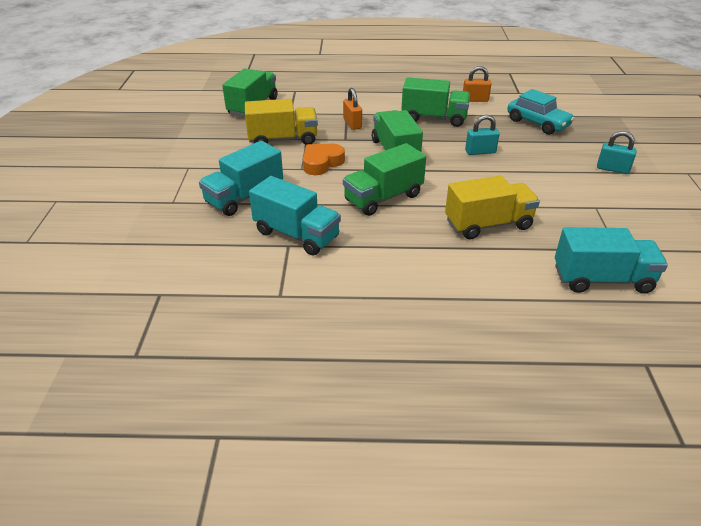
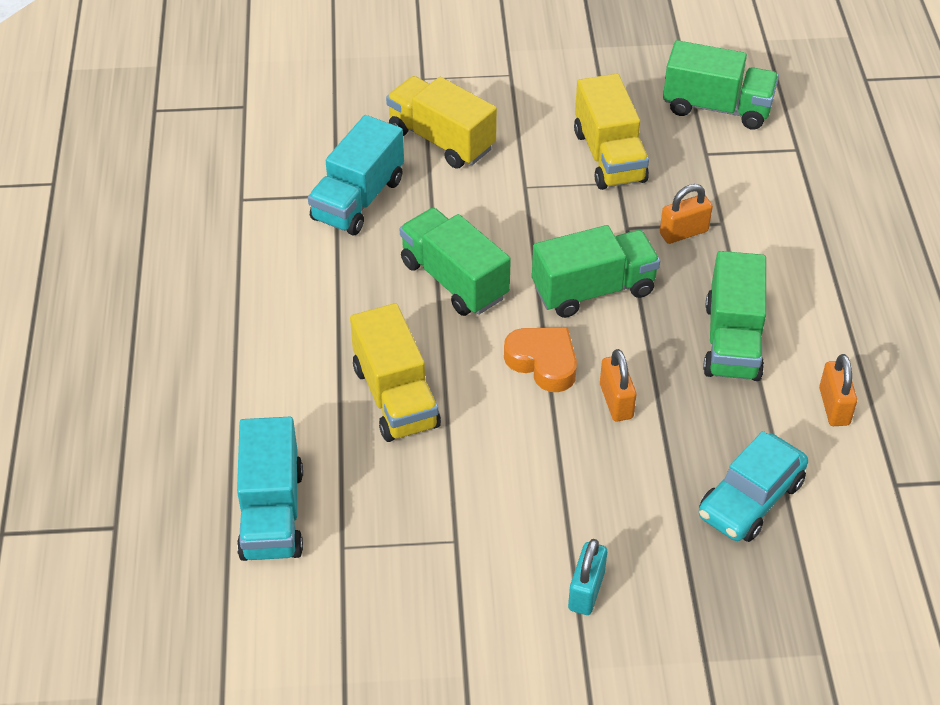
camera: 85 degrees right, 10 degrees up
turquoise truck [199,141,283,216] -> yellow truck [386,76,497,169]
orange heart [303,144,345,175] -> orange heart moved to [504,328,577,392]
turquoise padlock [465,115,500,155] -> orange padlock [600,349,637,421]

